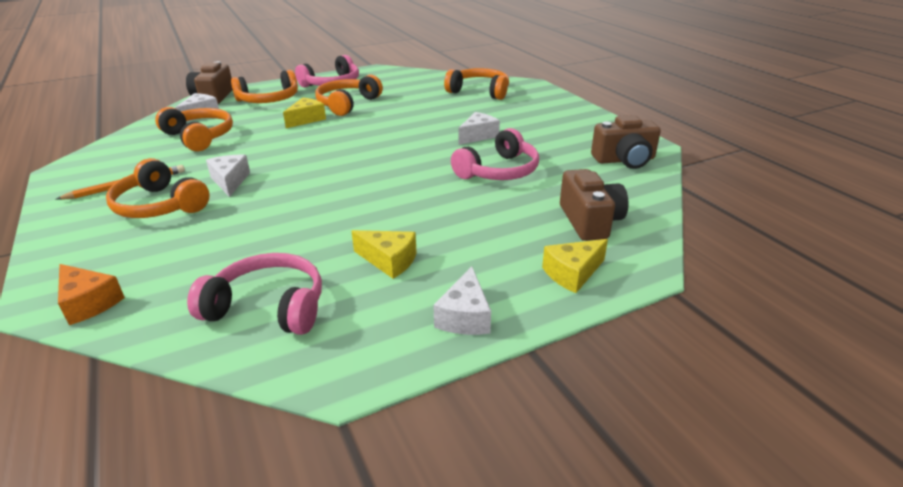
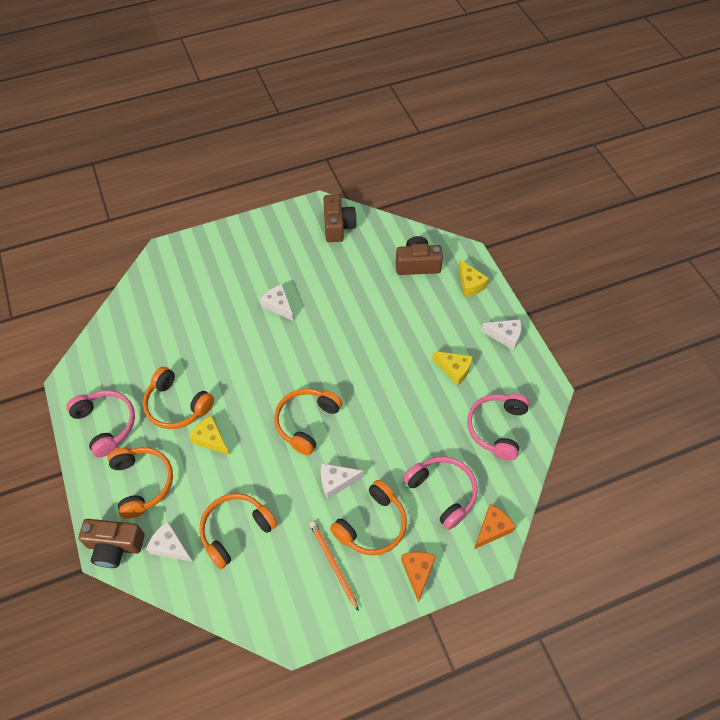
camera: 85 degrees left, 25 degrees up
yellow cheese [351,230,417,279] -> yellow cheese turned 90 degrees clockwise [432,351,472,385]
orange headphones [444,68,509,100] -> orange headphones moved to [274,388,342,455]
pink headphones [451,128,539,180] -> pink headphones moved to [403,457,478,530]
none -> orange cheese [401,552,436,602]

